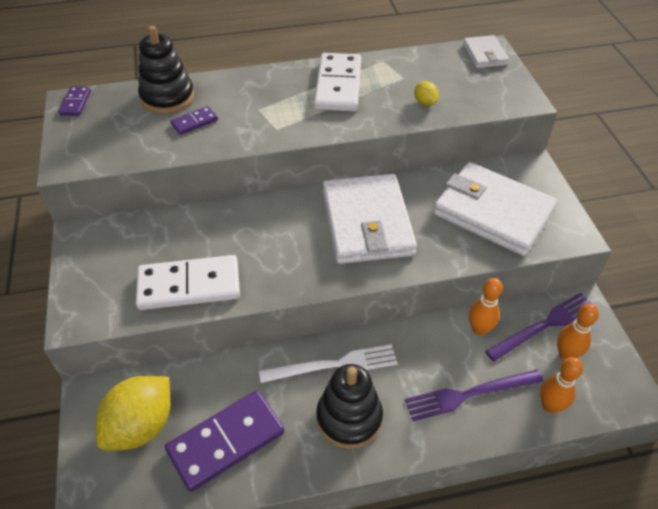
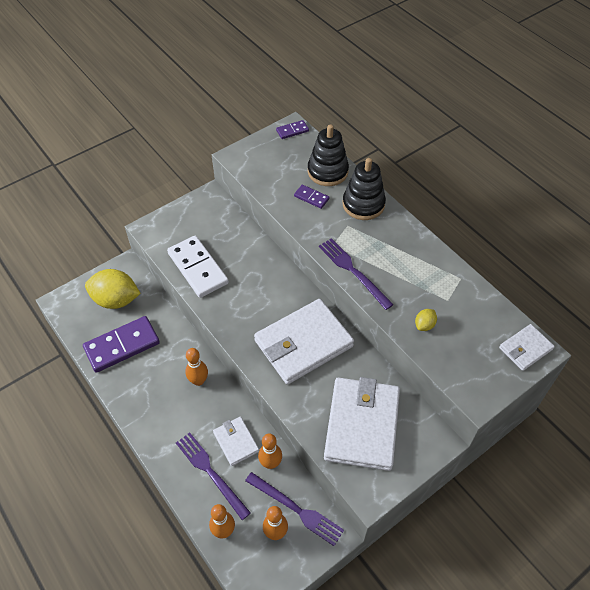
camera: 65 degrees right, 5 degrees up
purple domino [165,390,284,492] -> purple domino turned 60 degrees counterclockwise [83,316,160,373]
white fork [259,344,398,383] -> orange bowling pin [185,348,208,386]
white domino [314,53,361,111] -> none
black stacking toy [316,364,383,449] -> black stacking toy moved to [343,158,386,220]
none -> white wallet [213,417,259,466]
none -> purple fork [319,238,394,310]

